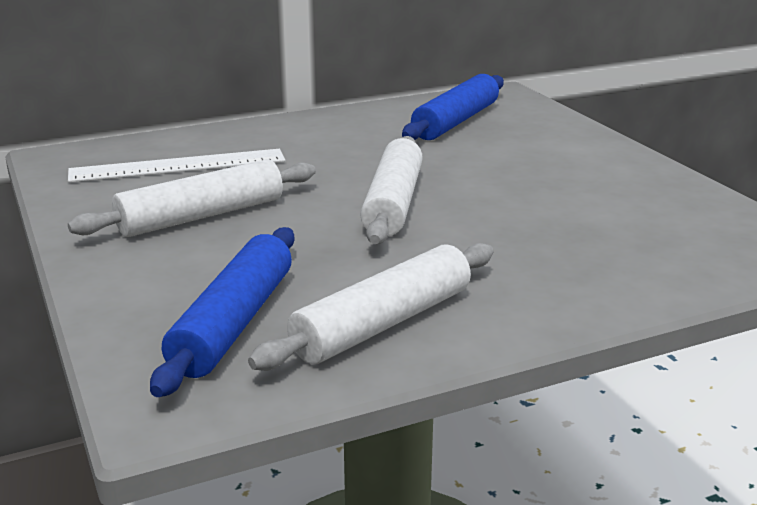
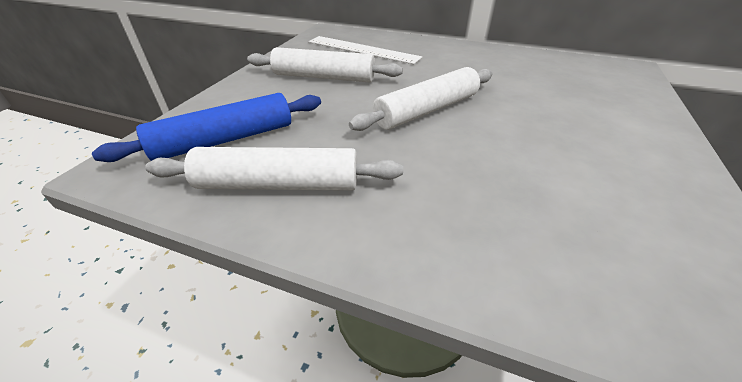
camera: 45 degrees right, 15 degrees up
blue rolling pin [402,74,504,140] -> none

